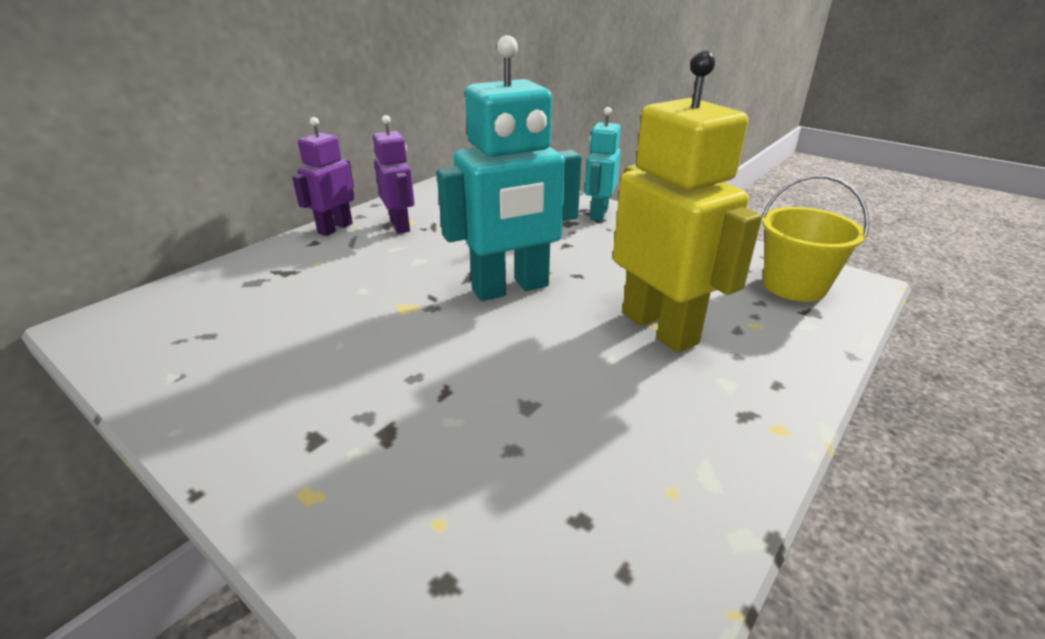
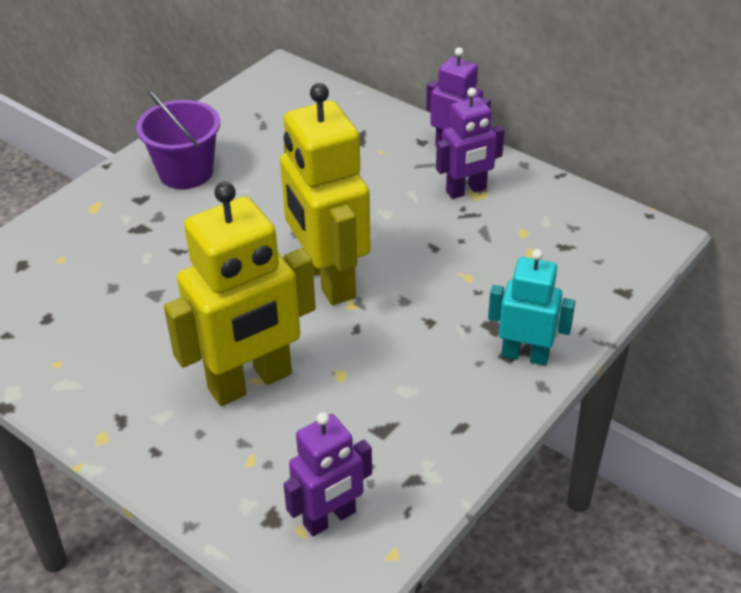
camera: 90 degrees right, 10 degrees up
turquoise robot [437,35,582,301] -> yellow robot [280,83,371,305]
yellow bucket [762,175,869,302] -> purple robot [283,412,372,536]
none -> purple bucket [136,90,220,189]

